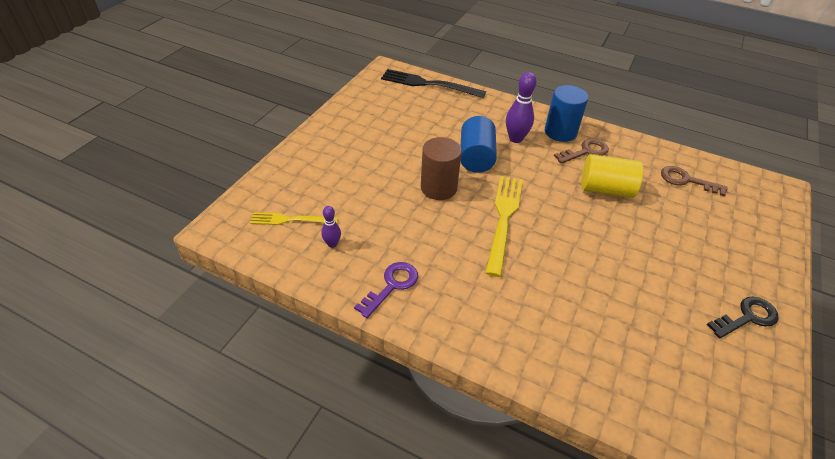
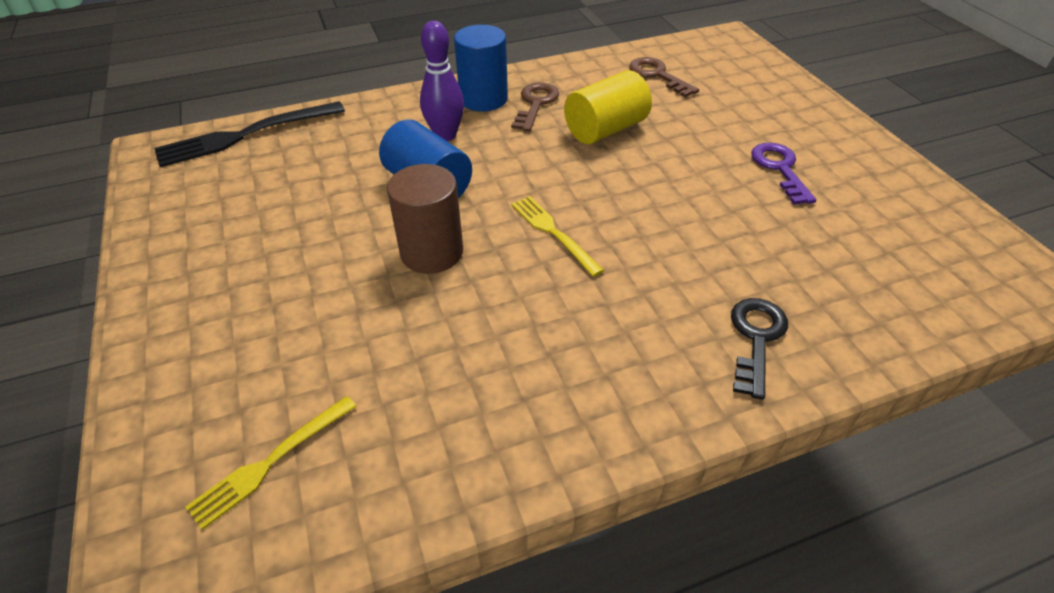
camera: 45 degrees left, 0 degrees up
purple bowling pin [321,206,341,248] -> none
purple key [354,262,418,318] -> purple key moved to [751,143,816,205]
yellow fork [485,176,523,277] -> yellow fork [511,196,604,277], size x0.61
brown key [661,166,727,197] -> brown key turned 75 degrees clockwise [629,57,699,97]
black key [707,297,778,339] -> black key moved to [731,298,788,400]

